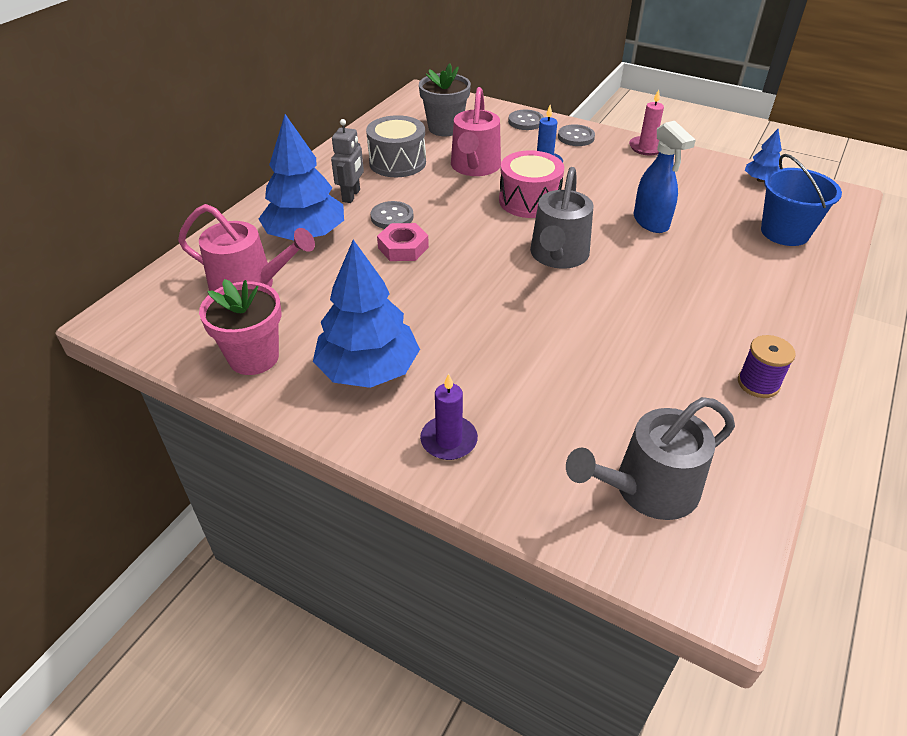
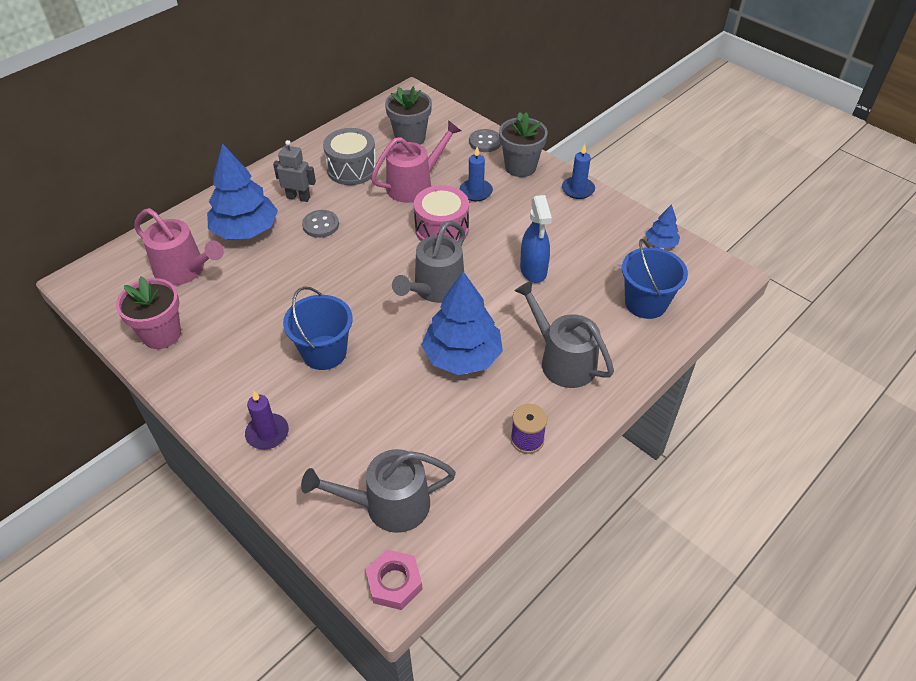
camera: 15 degrees right, 5 degrees up
blue tree [313,240,420,388] -> blue tree moved to [422,271,503,375]
grey robot [331,119,364,203] -> grey robot turned 105 degrees counterclockwise [273,140,316,202]
pink nut [377,223,429,261] -> pink nut moved to [365,550,423,610]
pink watering can [451,87,501,176] -> pink watering can turned 150 degrees counterclockwise [371,120,461,203]
grey button [558,124,595,146] -> grey flower pot [499,112,548,177]
pink candle [629,89,664,155] -> blue candle [562,144,595,199]
none -> blue bucket [283,287,353,370]
none -> grey watering can [515,280,614,388]

